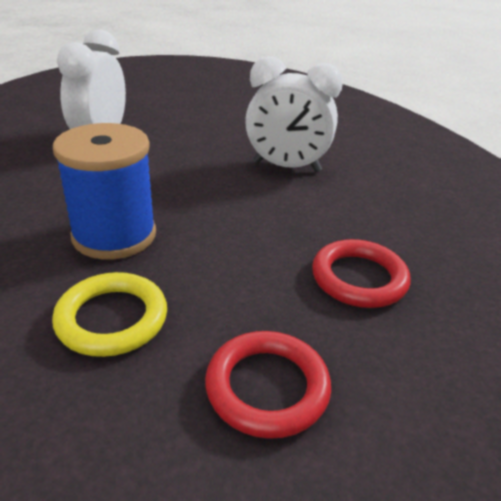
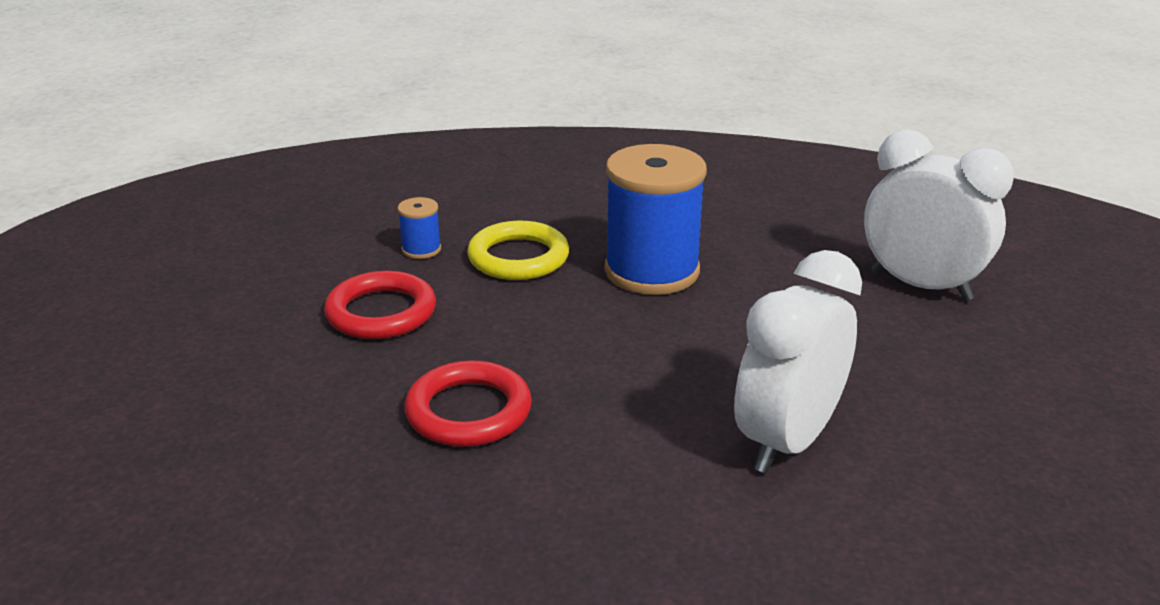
camera: 115 degrees right, 5 degrees down
none -> blue spool [398,197,441,259]

